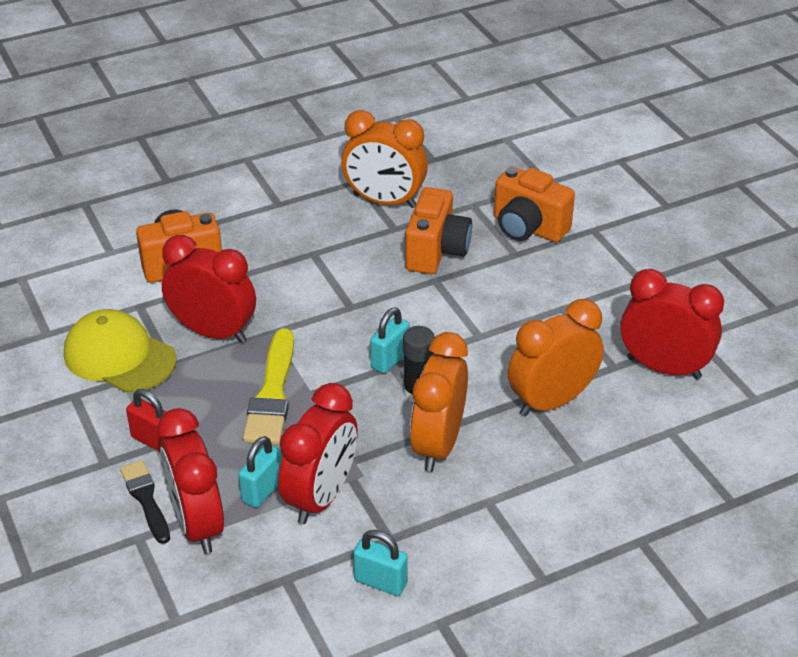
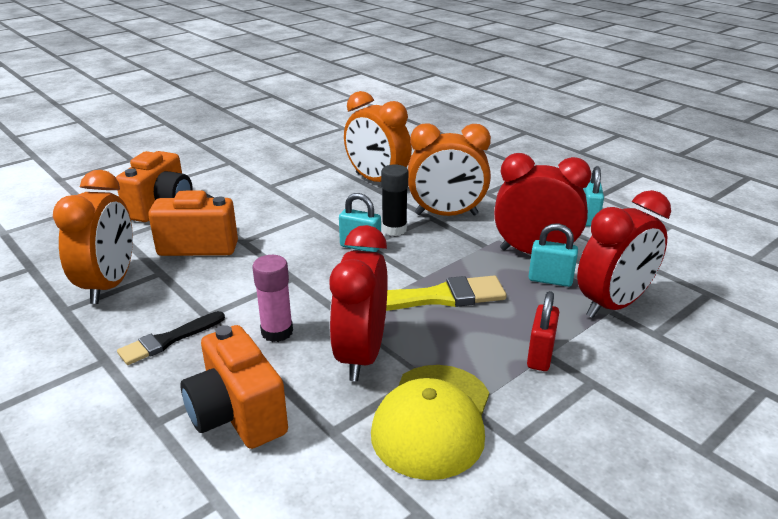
camera: 105 degrees left, 10 degrees down
black brush [120,460,170,544] -> black brush moved to [117,311,225,365]
red clock [620,269,724,379] -> none
none -> pink glue stick [252,255,293,342]

